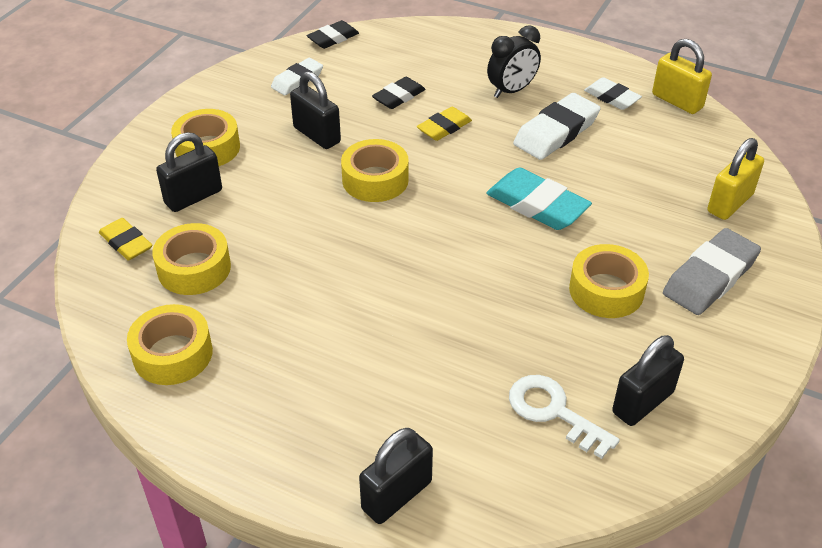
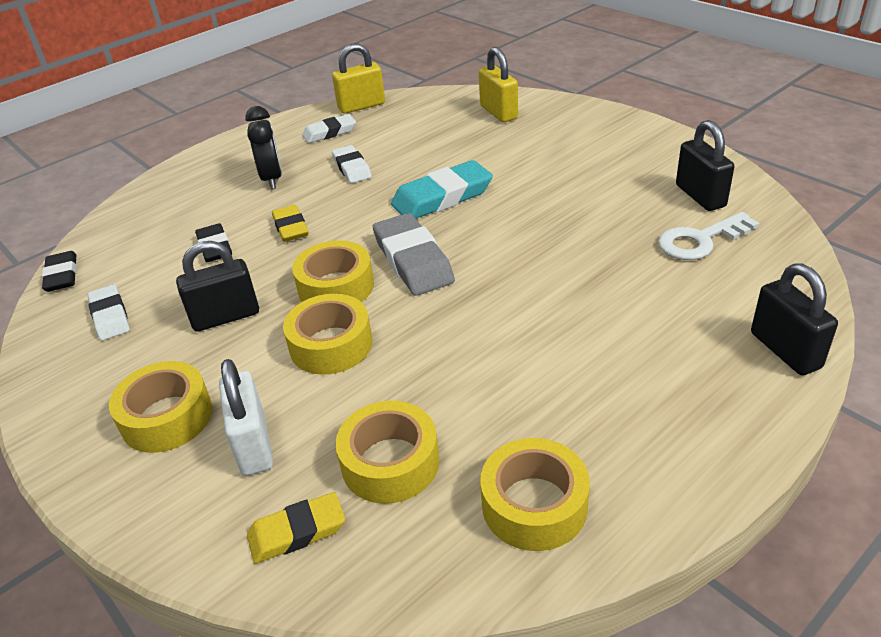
camera: 65 degrees left, 5 degrees down
black padlock [156,132,222,212] -> white padlock [219,359,273,476]
white eraser [513,93,601,160] -> white eraser [332,145,372,183], size x0.62
yellow tape [569,244,649,318] -> yellow tape moved to [283,294,373,375]
grey eraser [663,228,761,315] -> grey eraser moved to [373,213,455,296]

